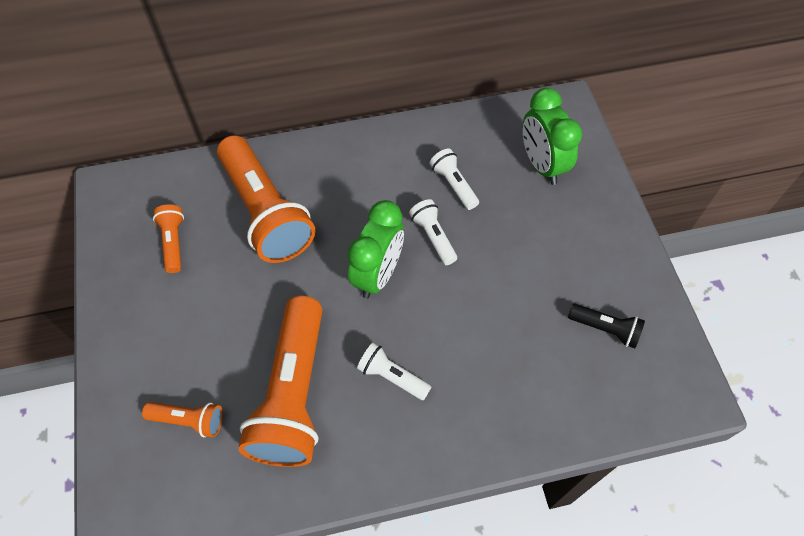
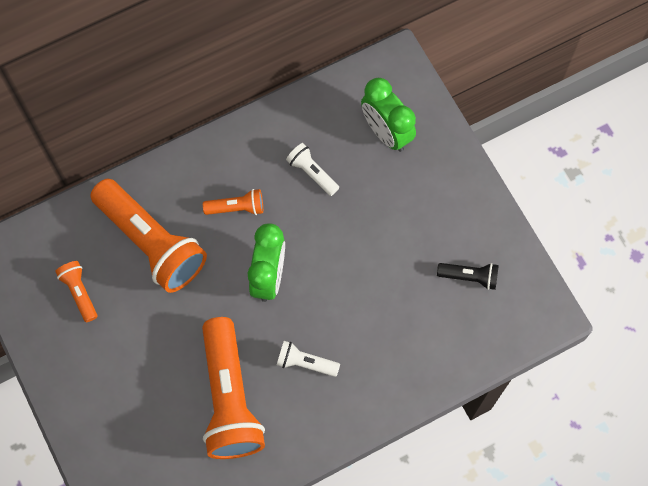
camera: 15 degrees left, 10 degrees up
orange flashlight [142,402,223,437] -> orange flashlight moved to [203,189,263,215]
white flashlight [409,199,457,265] -> none

